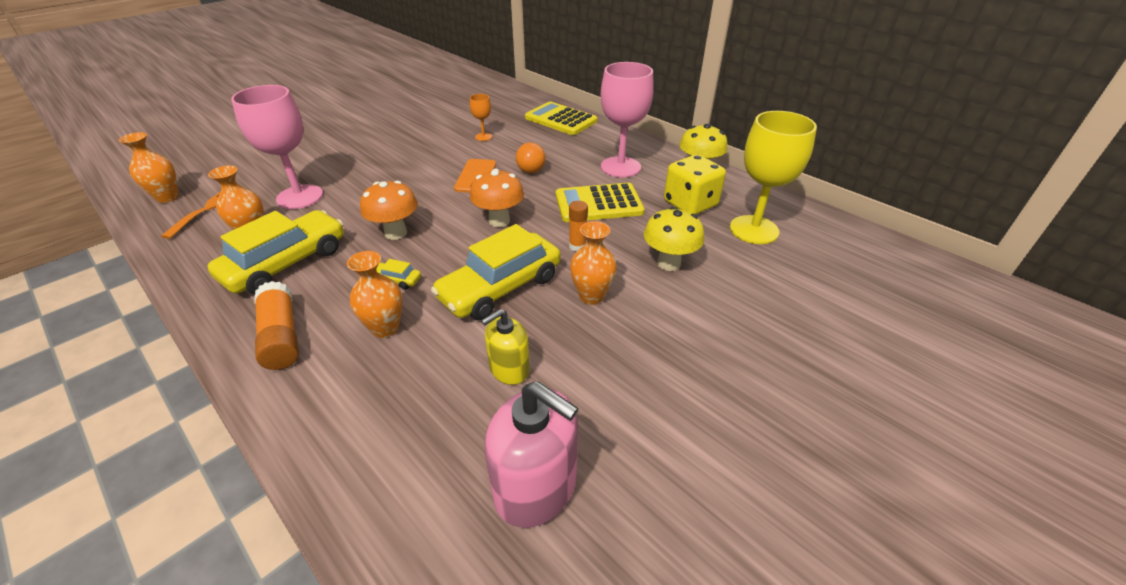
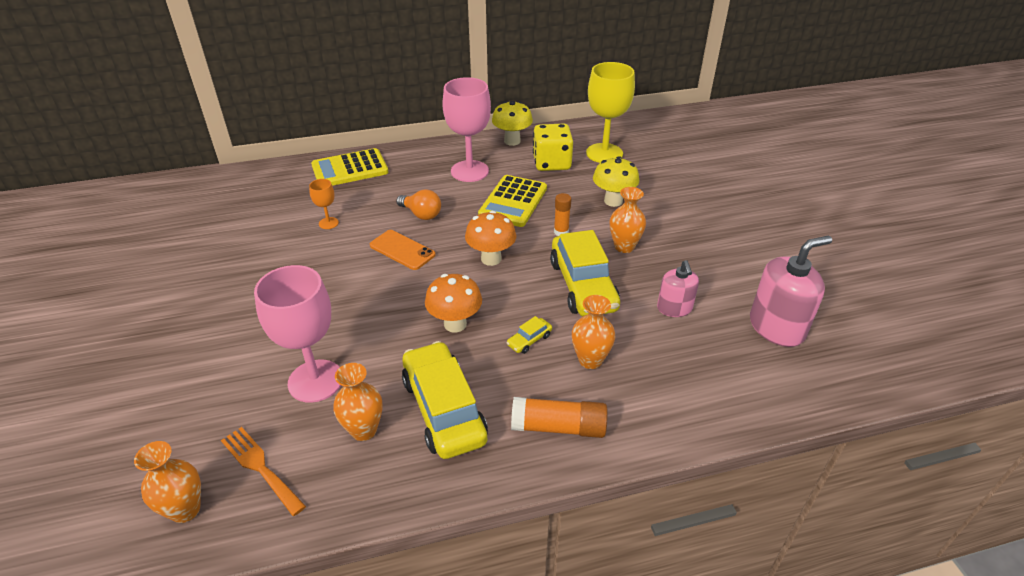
camera: 60 degrees left, 0 degrees up
yellow soap dispenser [481,309,530,385] -> pink soap dispenser [657,260,699,317]

